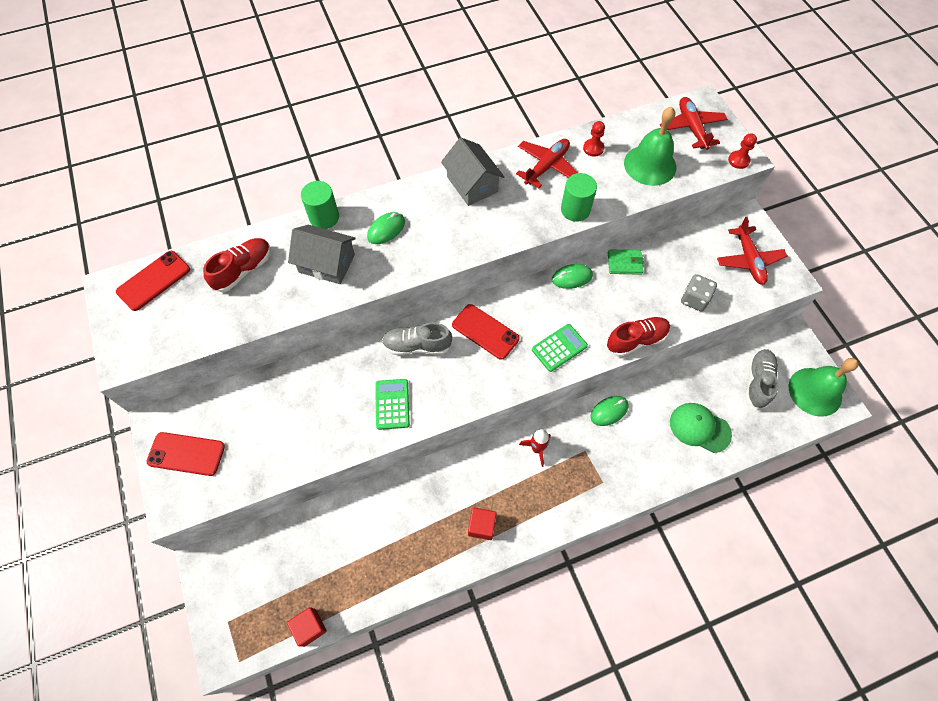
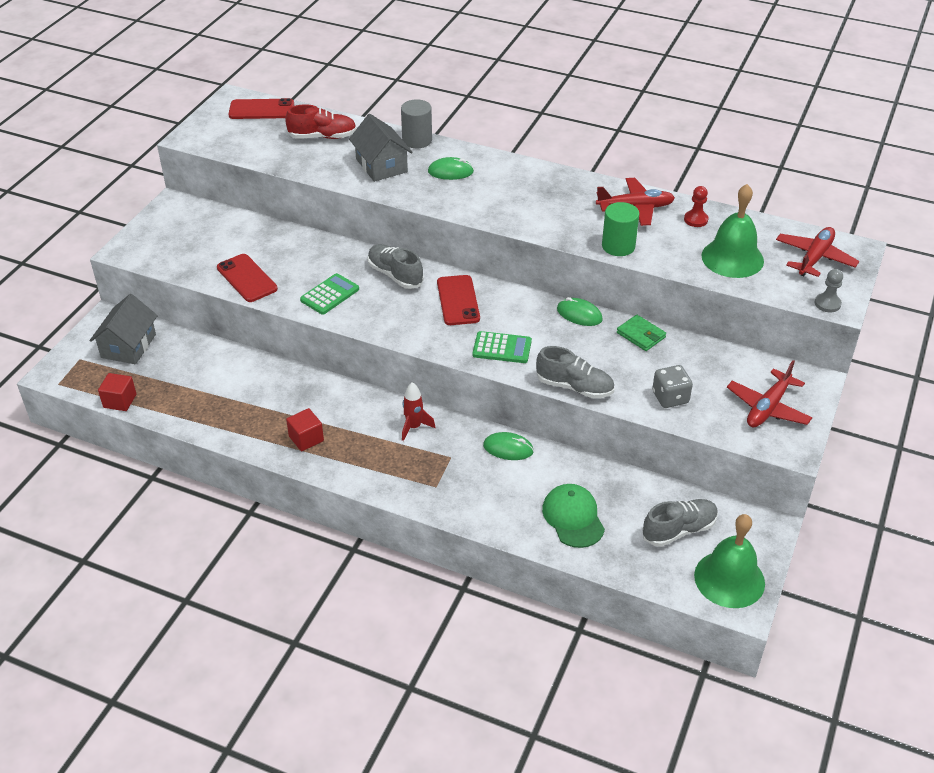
camera: 45 degrees right, 20 degrees down
red phone [146,432,225,476] -> red phone moved to [217,254,278,302]
green cylinder [301,181,339,229] -> grey cylinder [401,99,432,148]
grey house [441,137,505,206] -> grey house moved to [90,294,158,364]
red shoe [607,317,670,357] -> grey shoe [536,346,614,398]
red pawn [728,133,757,169] -> grey pawn [815,269,843,312]

